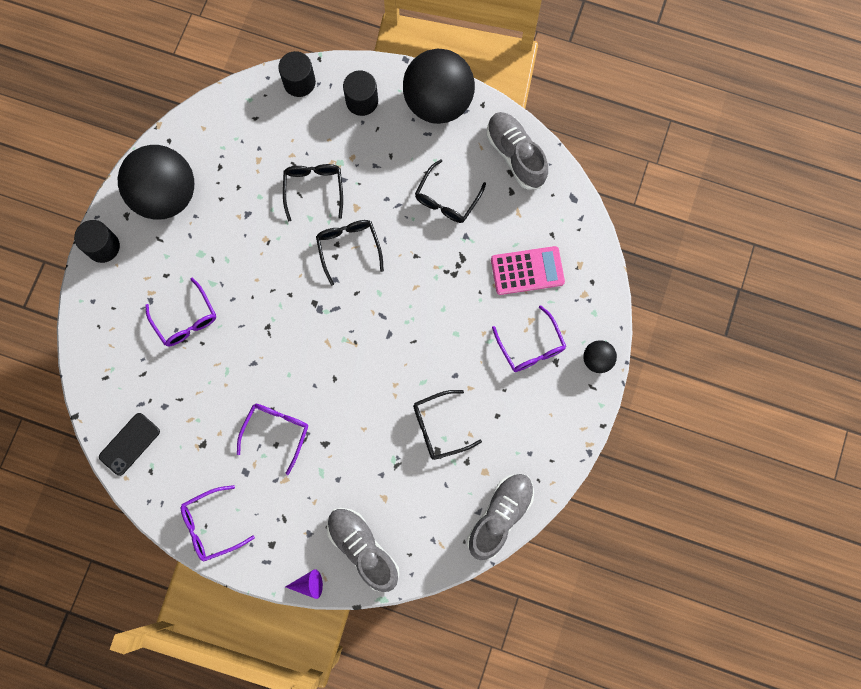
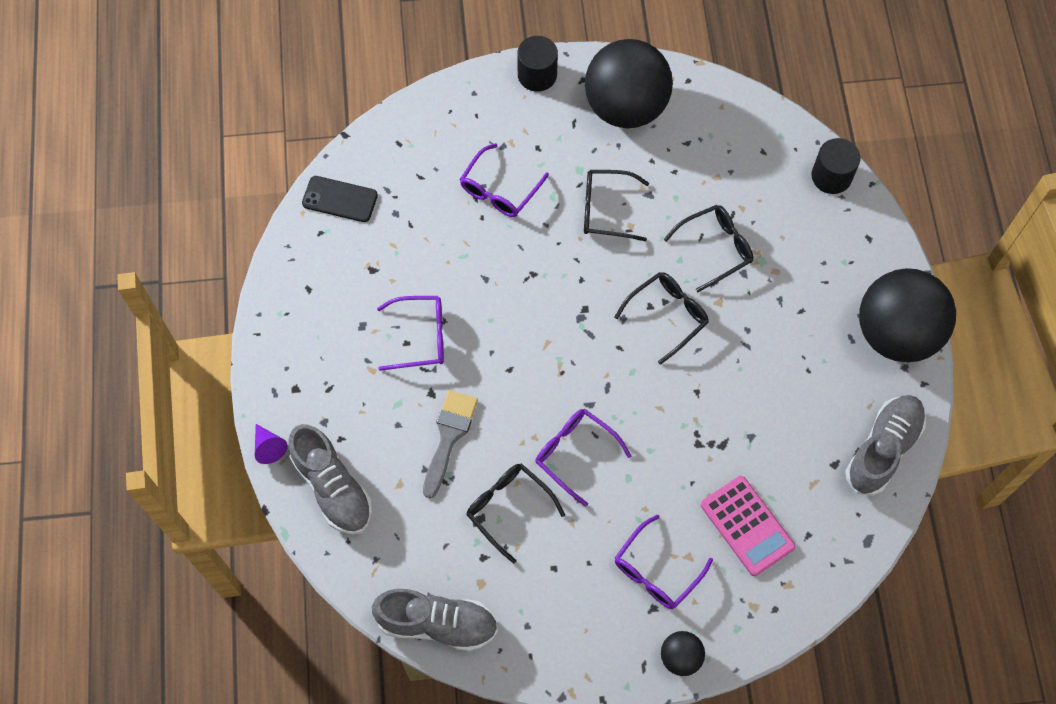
camera: 65 degrees right, 10 degrees down
purple glasses [181,485,255,562] -> purple glasses moved to [535,409,631,507]
grey shoe [327,508,399,592] -> grey shoe turned 120 degrees clockwise [288,424,372,535]
black cylinder [343,70,378,116] -> none
black glasses [415,159,486,223] -> black glasses moved to [584,170,649,241]
none -> grey brush [423,390,478,498]

